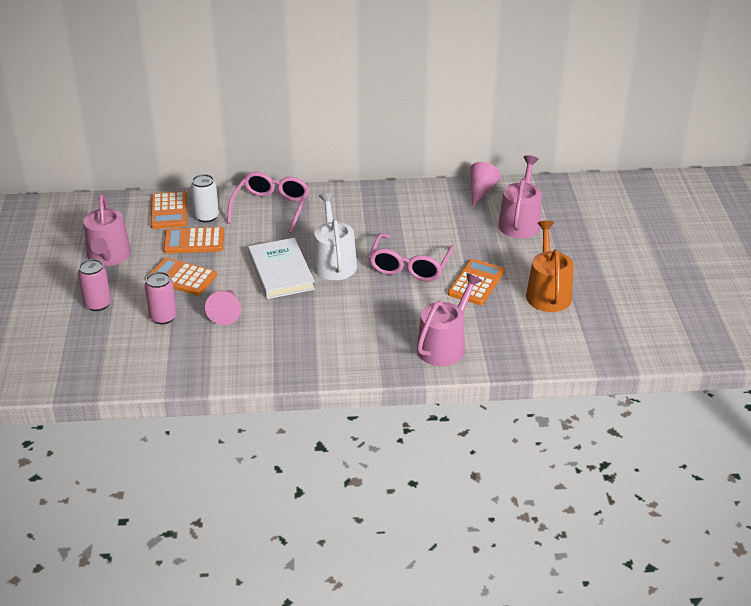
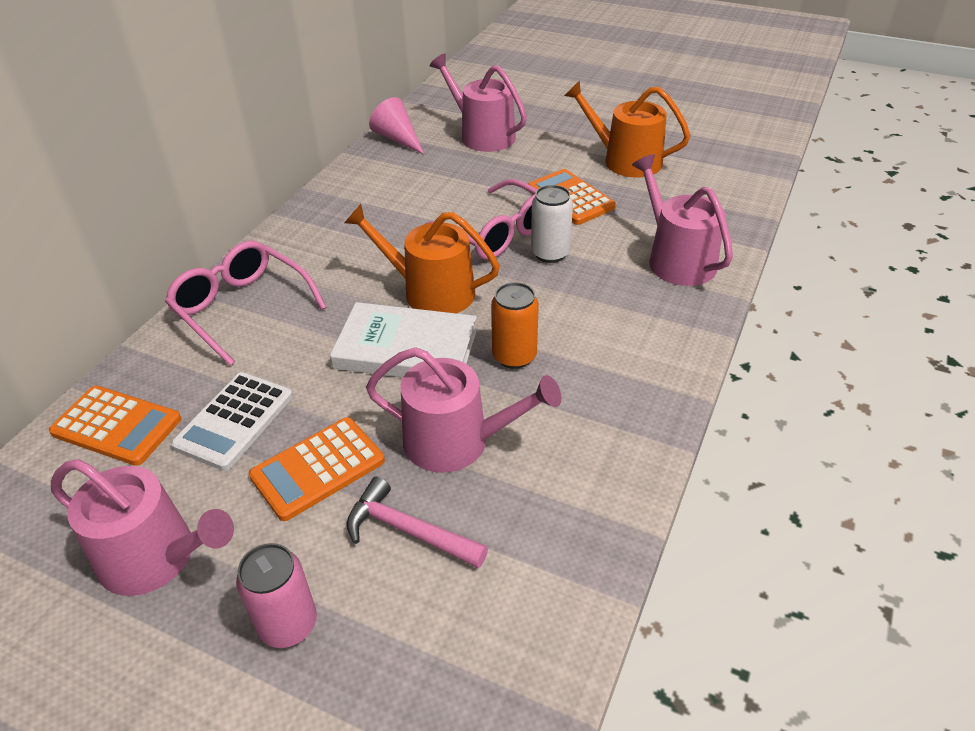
camera: 60 degrees left, 5 degrees up
pink can [145,272,177,325] -> pink hammer [347,476,488,568]
orange calculator [163,227,224,253] -> white calculator [171,372,293,471]
white can [191,174,219,223] -> white can moved to [531,185,573,263]
pink cone [205,290,241,325] -> pink watering can [366,347,562,473]
white watering can [313,193,357,280] -> orange watering can [344,204,500,313]
none -> orange can [491,282,539,369]

